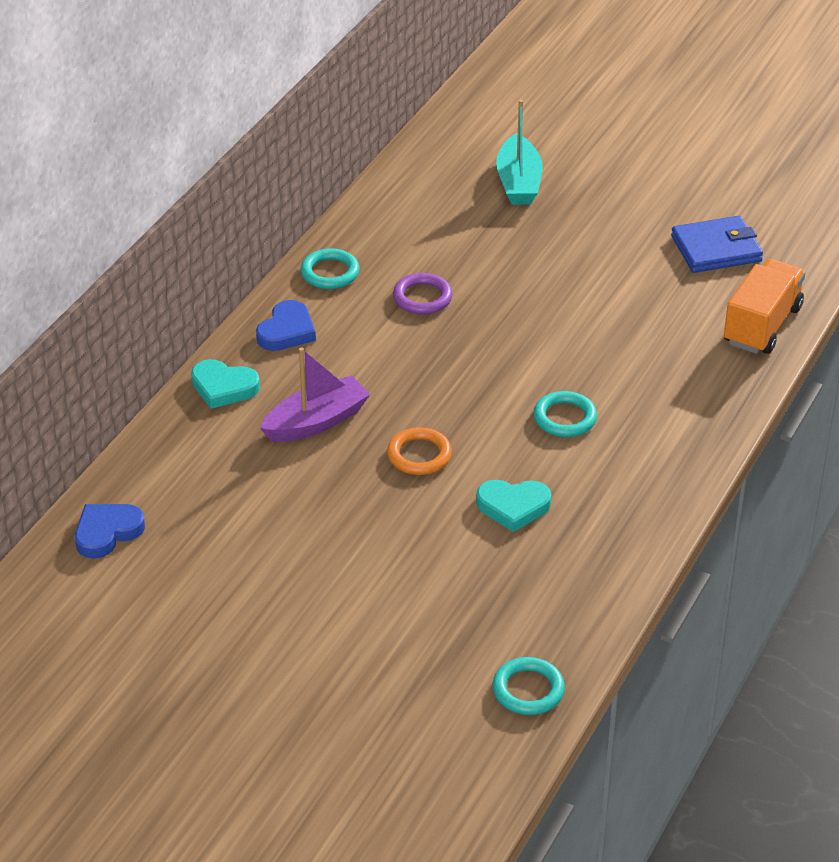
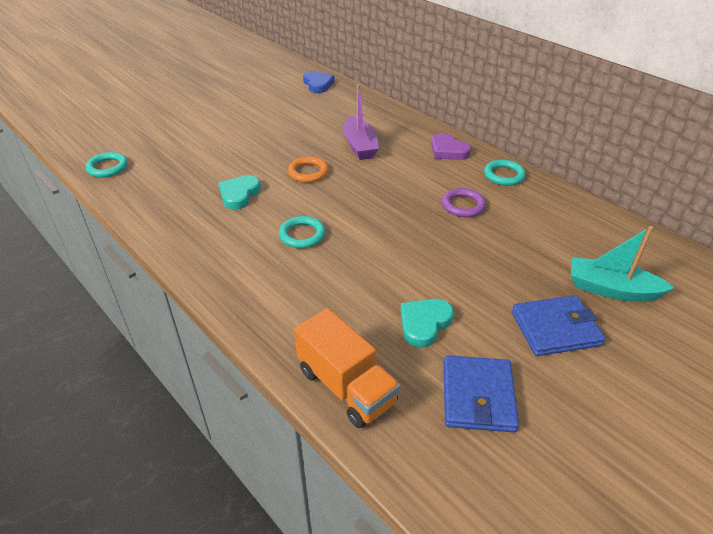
camera: 110 degrees right, 0 degrees up
turquoise heart [191,359,260,409] -> turquoise heart moved to [400,299,454,348]
blue heart [256,300,316,351] -> purple heart [431,133,471,160]
none -> blue wallet [512,295,605,356]

